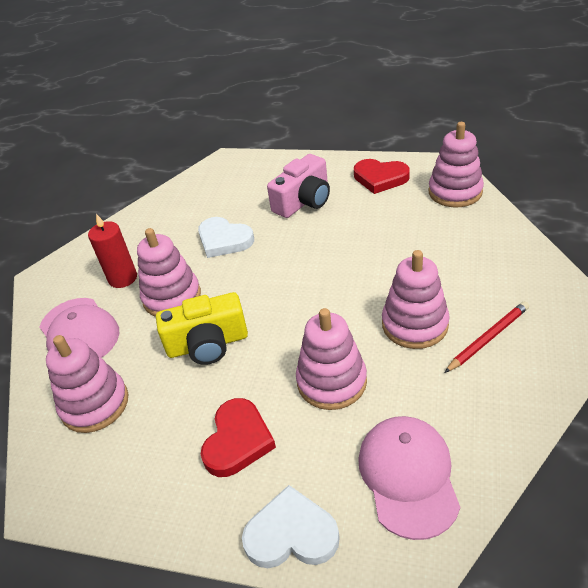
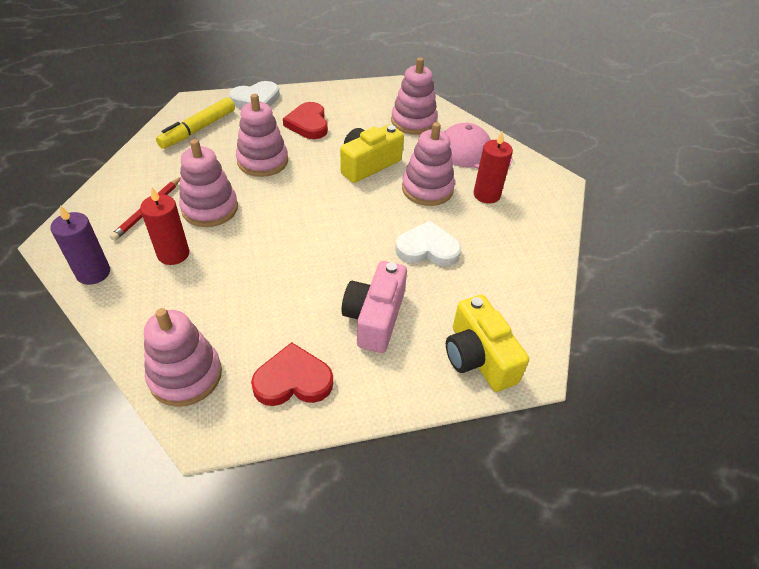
camera: 145 degrees right, 5 degrees up
pink cap [358,416,460,540] -> yellow marker [156,97,235,149]
none -> purple candle [50,205,110,285]
none -> red candle [140,187,189,265]
none -> yellow camera [446,295,529,392]

